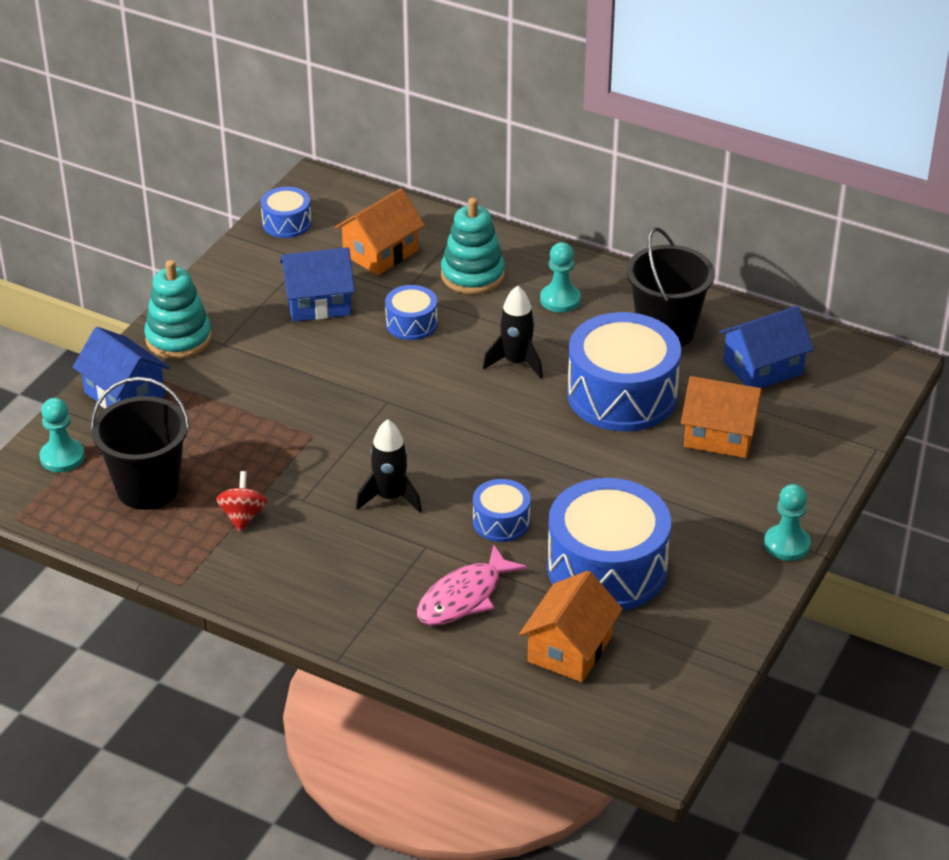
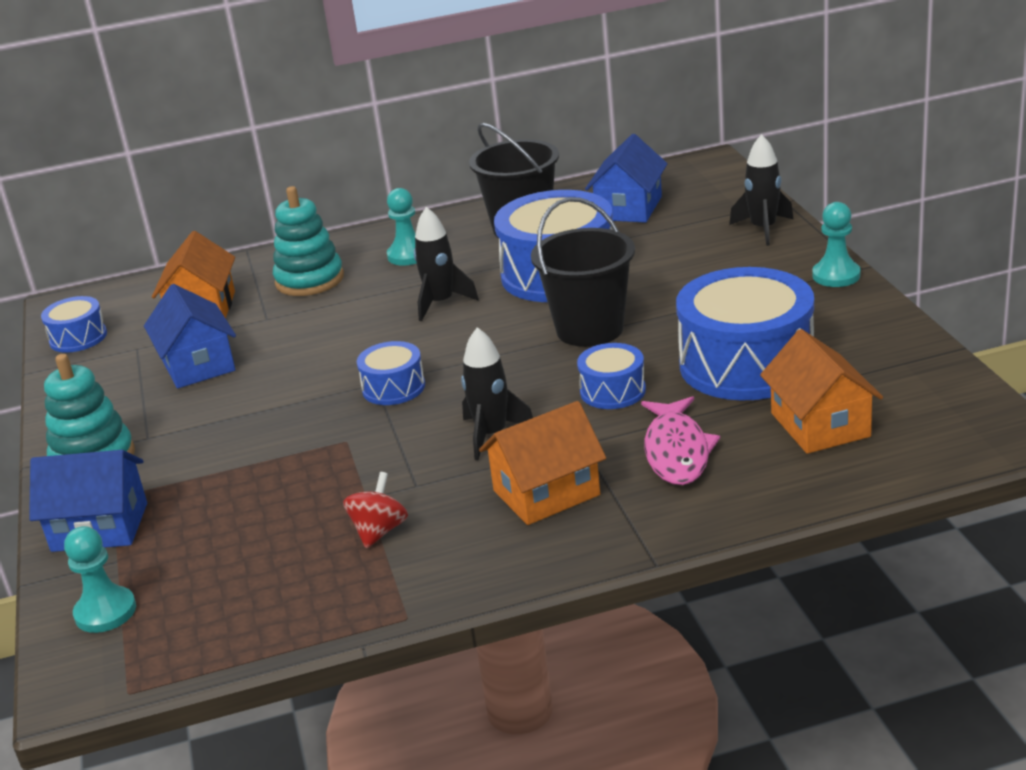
camera: 40 degrees left, 10 degrees down
black bucket [90,377,190,510] -> black bucket moved to [531,197,635,347]
red spinning top [216,471,267,532] -> red spinning top turned 60 degrees clockwise [343,472,408,549]
blue house [280,247,355,322] -> blue house turned 60 degrees counterclockwise [144,284,236,388]
blue drum [385,285,437,340] -> blue drum moved to [357,341,425,405]
orange house [681,376,764,458] -> orange house moved to [479,401,606,525]
none -> black rocket [729,134,794,246]

